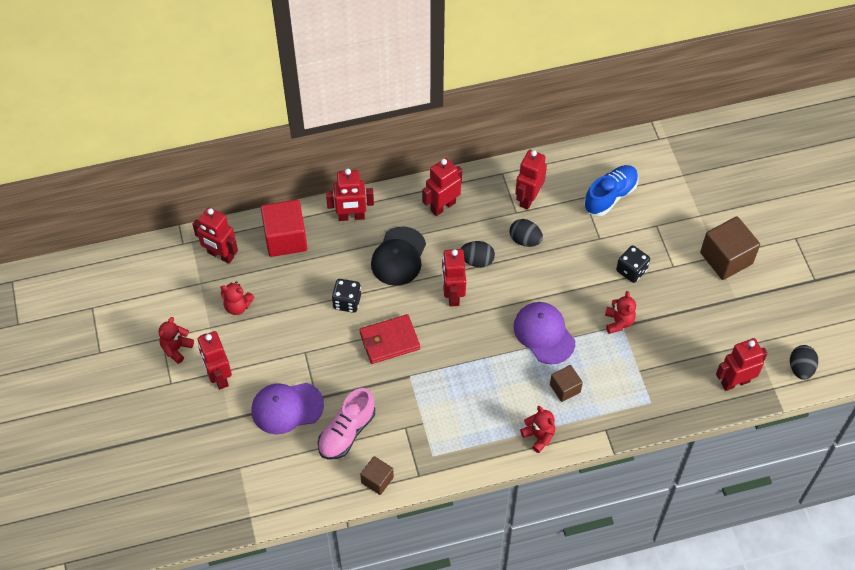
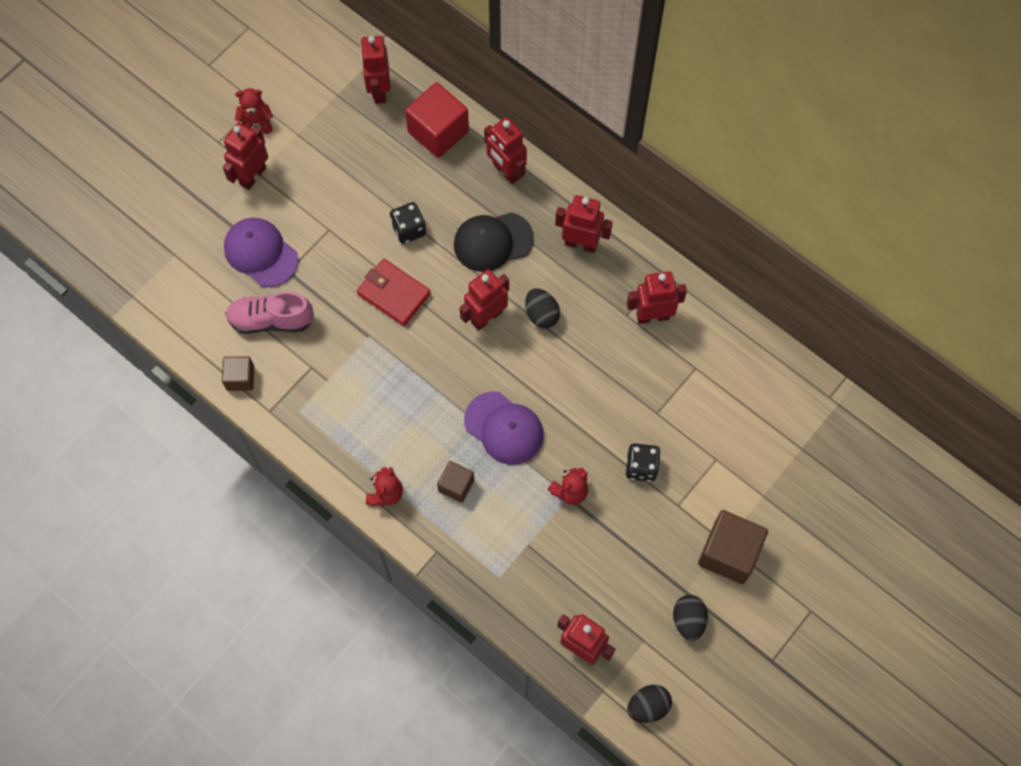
camera: 55 degrees right, 10 degrees up
red teddy bear [220,281,254,315] -> none
black egg [510,219,543,247] -> black egg moved to [673,595,708,641]
purple cap [513,302,575,365] -> purple cap turned 105 degrees clockwise [464,391,544,465]
blue shoe [584,165,639,216] -> none

